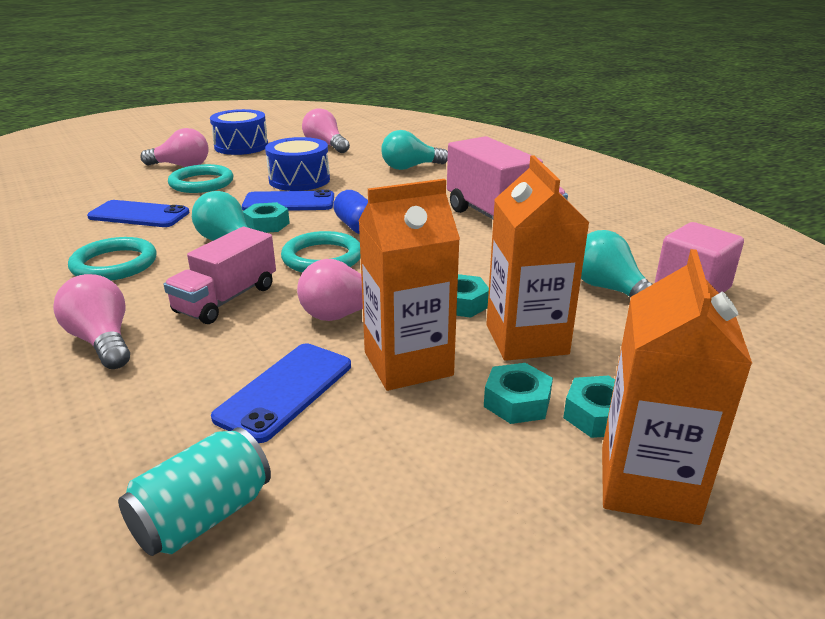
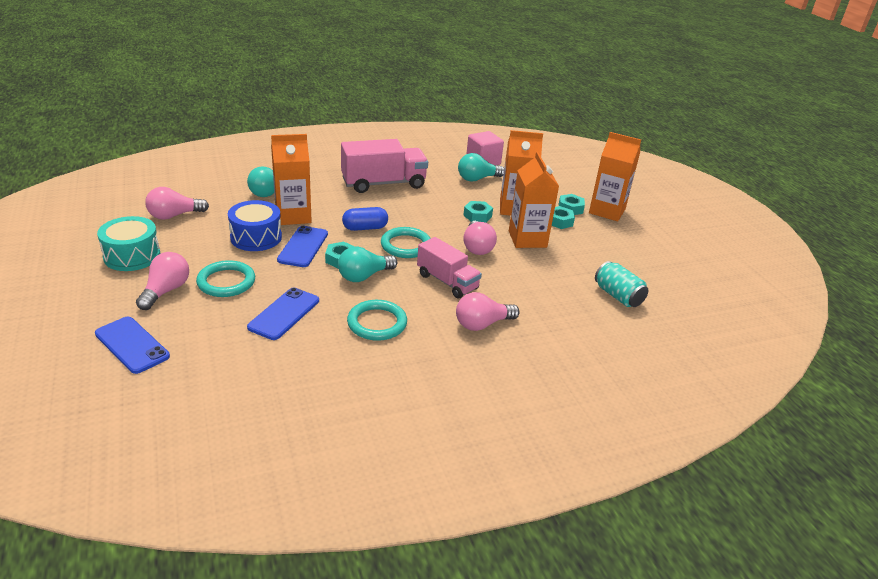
camera: 80 degrees left, 5 degrees up
blue drum [210,109,268,155] -> turquoise drum [97,216,161,271]
blue phone [211,343,351,443] -> blue phone moved to [95,317,170,374]
none -> orange carton [271,134,312,225]

